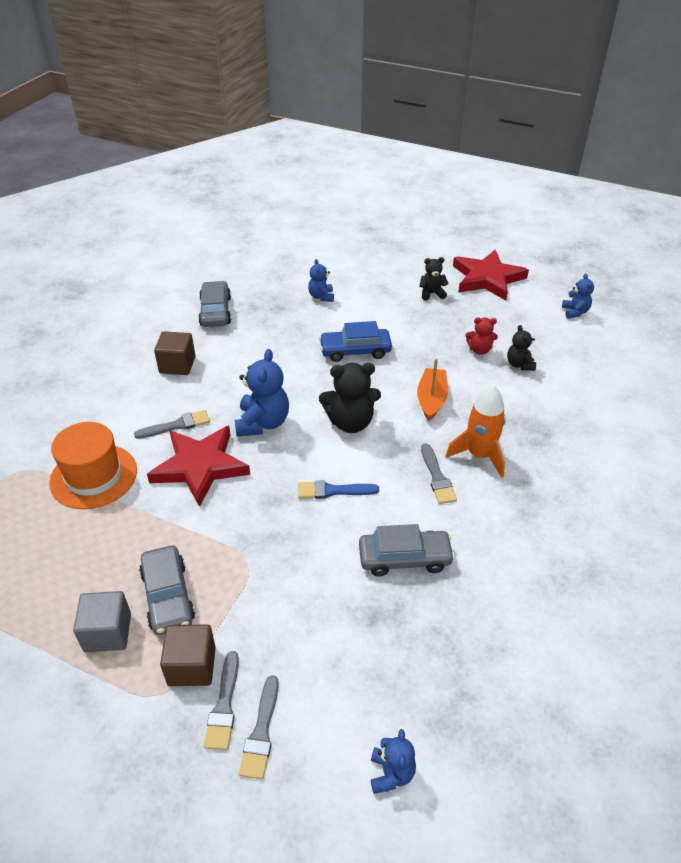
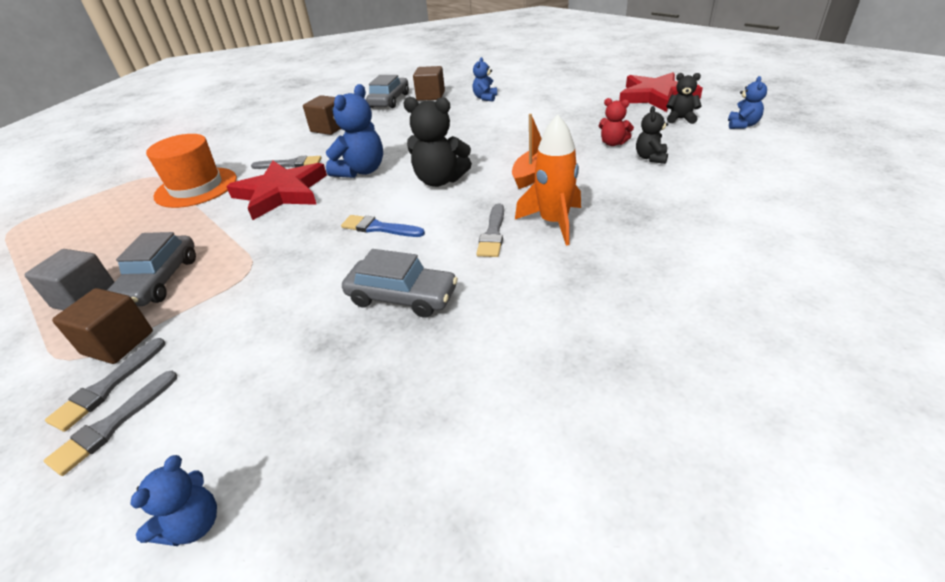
camera: 25 degrees right, 5 degrees down
blue car [319,321,392,362] -> none
black teddy bear [419,257,449,301] -> black teddy bear moved to [666,73,702,124]
none -> brown cube [413,66,445,101]

